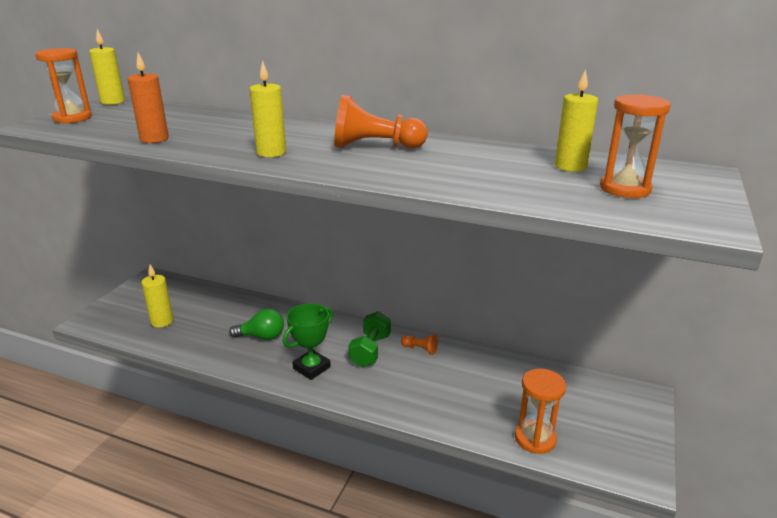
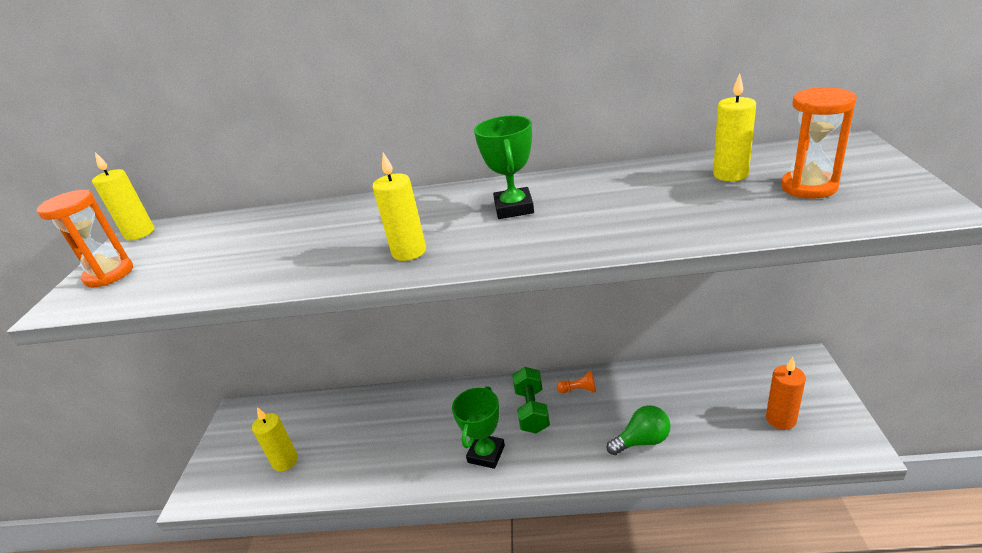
camera: 15 degrees left, 5 degrees up
orange candle [128,53,169,143] -> orange candle moved to [766,357,806,430]
green light bulb [229,308,284,340] -> green light bulb moved to [607,405,671,455]
orange pawn [334,95,427,149] -> green trophy [474,115,534,219]
orange hourglass [515,369,566,454] -> none

